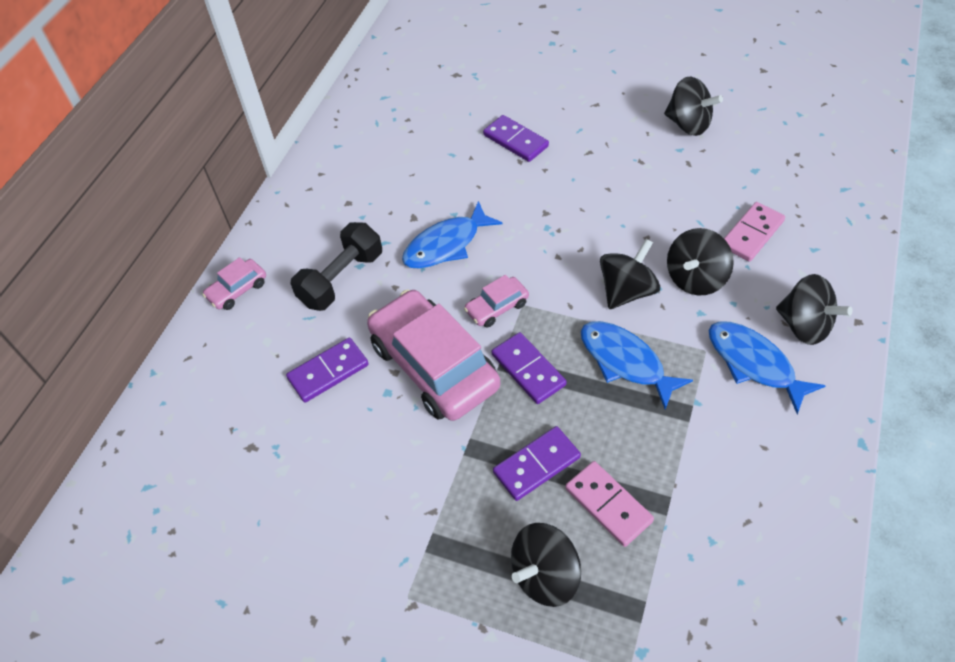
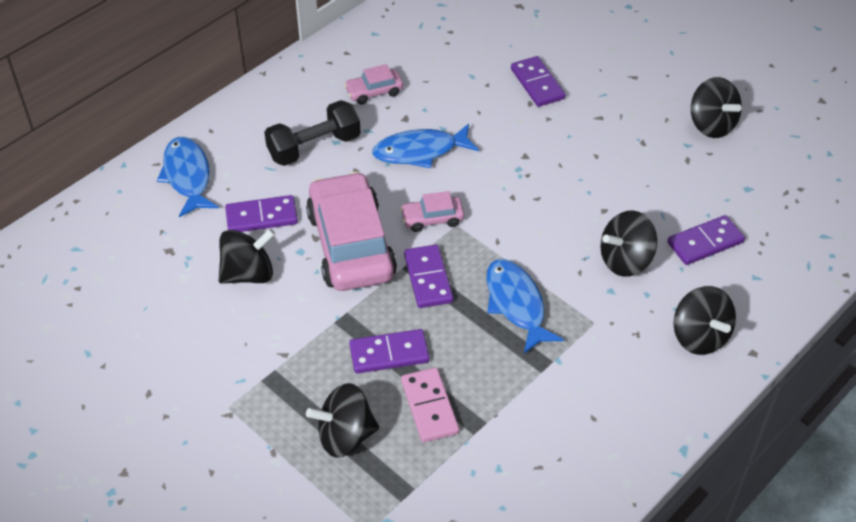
camera: 20 degrees right, 5 degrees down
pink car [202,257,266,310] -> pink car moved to [344,64,403,104]
black spinning top [600,239,660,309] -> black spinning top moved to [219,228,275,284]
blue fish [709,322,826,414] -> blue fish moved to [157,137,219,217]
pink domino [724,202,785,262] -> purple domino [667,215,745,265]

